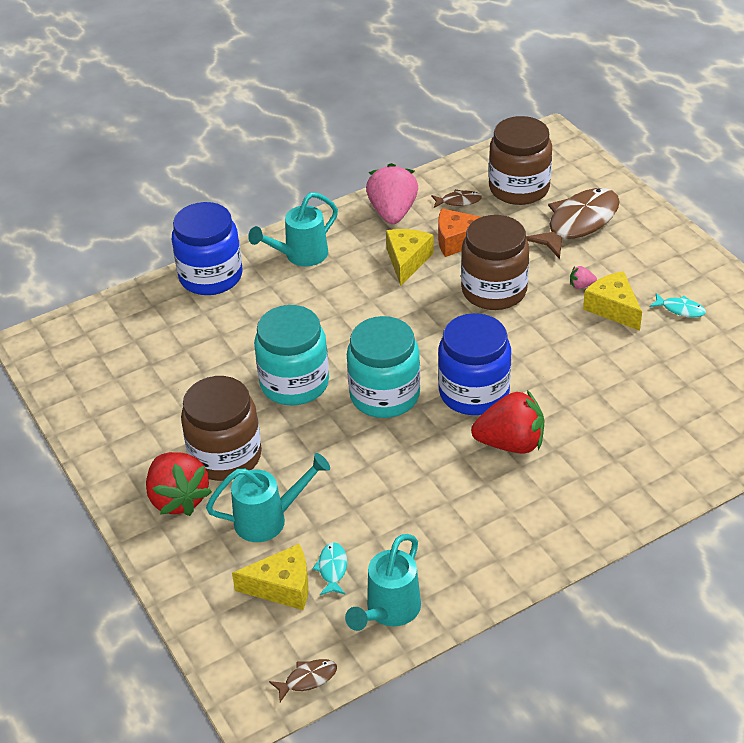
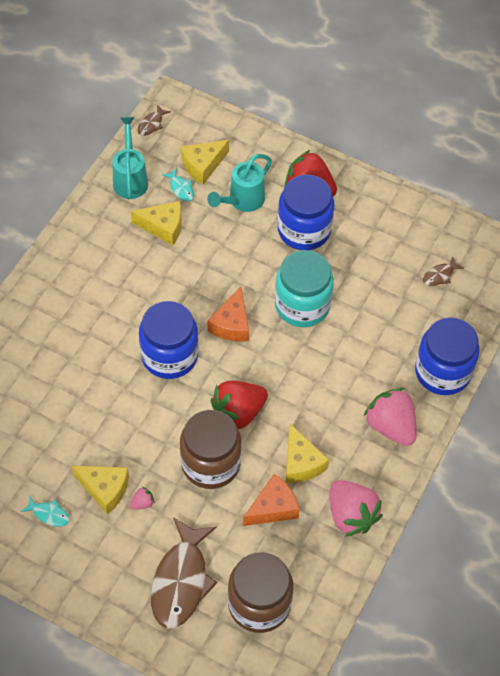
camera: 145 degrees right, 15 degrees up
brown jar [181,376,262,481] -> blue jar [277,175,335,250]
turquoise watering can [248,192,338,266] -> pink strawberry [364,388,417,446]
turquoise jar [347,316,420,418] -> orange cheese [207,287,249,342]
brown fish [431,189,482,208] -> brown fish moved to [423,256,464,286]
red strawberry [471,390,544,454] -> red strawberry moved to [211,381,268,429]
turquoise fish [650,293,706,318] -> turquoise fish turned 150 degrees counterclockwise [21,496,70,527]
none -> yellow cheese [131,201,181,245]

